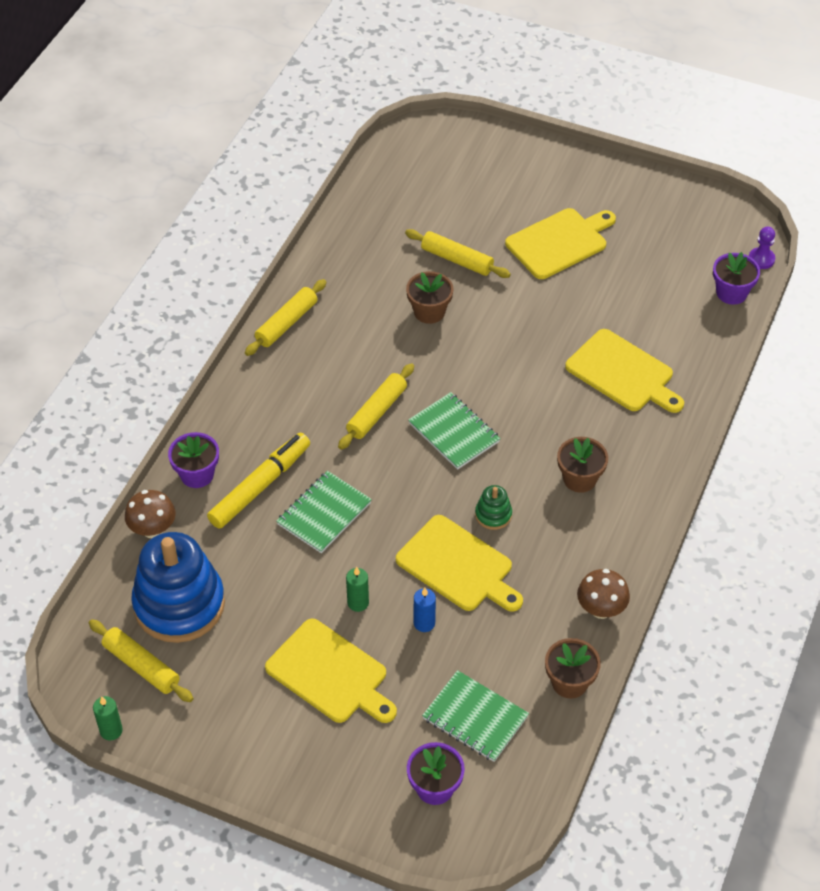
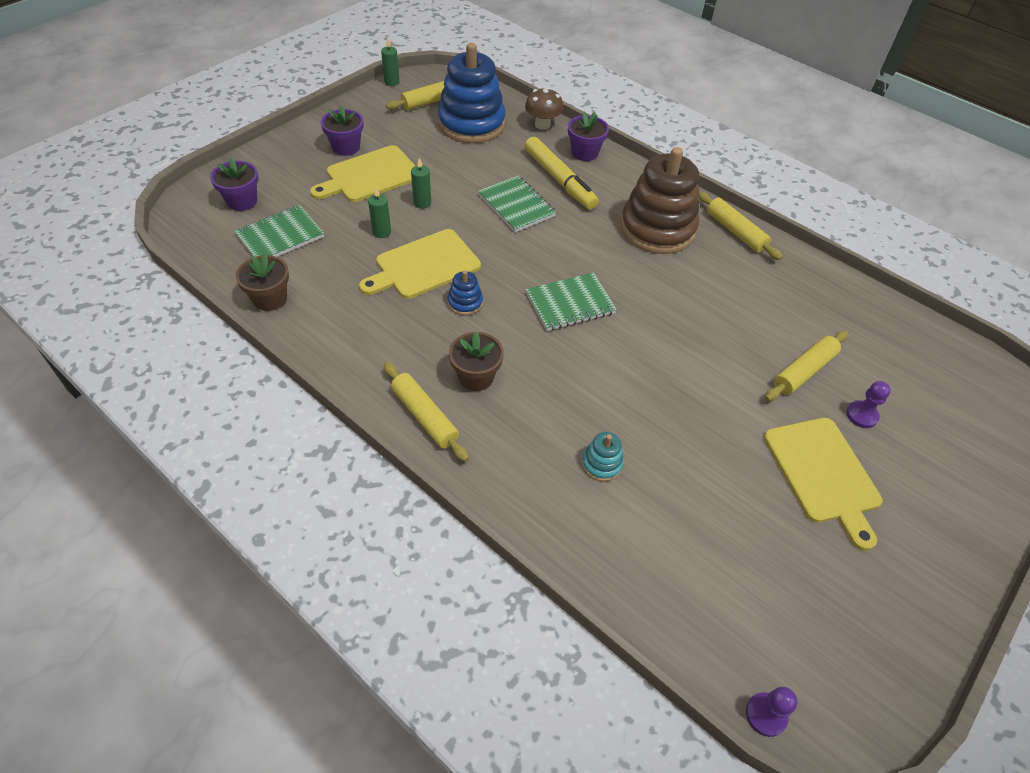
camera: 105 degrees right, 0 degrees up
yellow rolling pin [338,363,414,450] -> yellow rolling pin moved to [384,362,469,462]
brown flower pot [406,271,454,324] -> none
blue candle [414,588,436,632] -> green candle [368,187,391,238]
green stacking toy [475,485,512,530] -> blue stacking toy [448,270,483,316]
yellow cutting board [565,329,684,413] -> turquoise stacking toy [582,432,624,482]
brown mushroom [577,569,630,619] -> none
purple flower pot [713,252,760,305] -> purple flower pot moved to [321,104,363,156]
none -> brown stacking toy [621,147,699,254]
none -> purple pawn [846,381,891,428]

